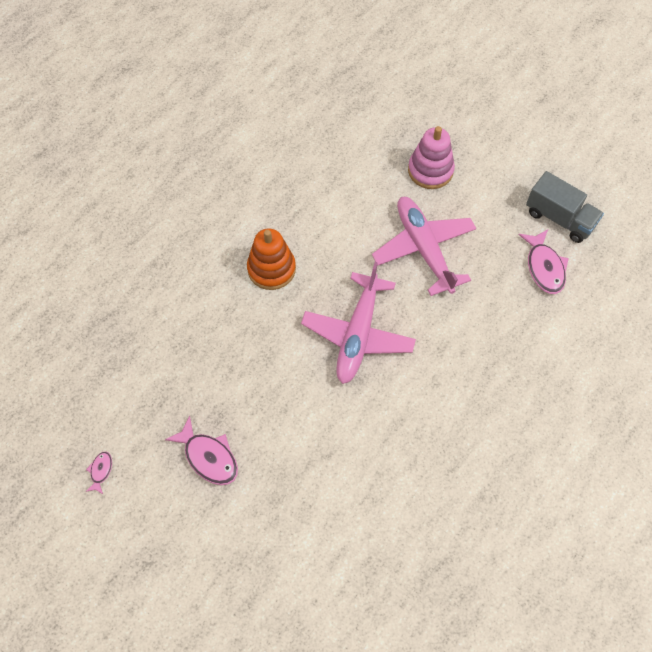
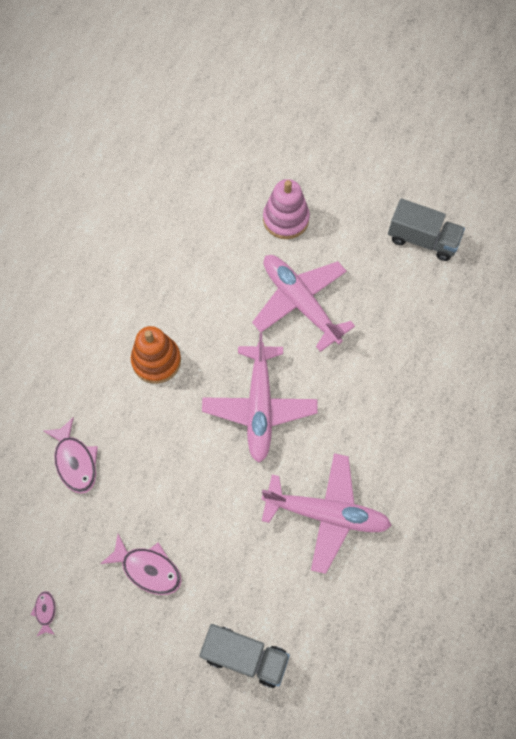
camera: 15 degrees left, 5 degrees up
pink fish [519,229,569,294] -> pink fish moved to [44,417,98,494]
none -> grey truck [199,624,290,688]
none -> pink plane [261,453,392,574]

